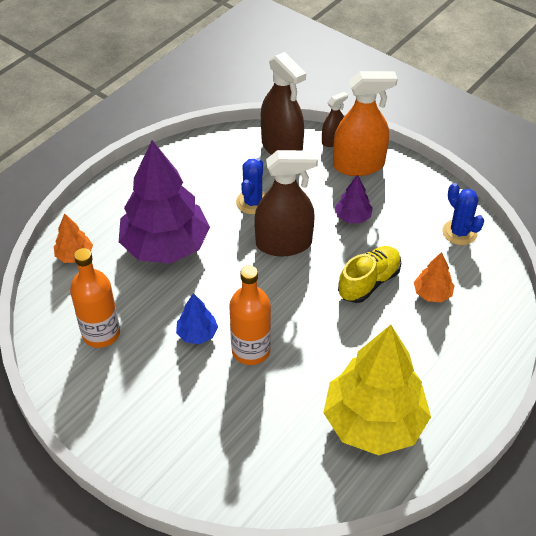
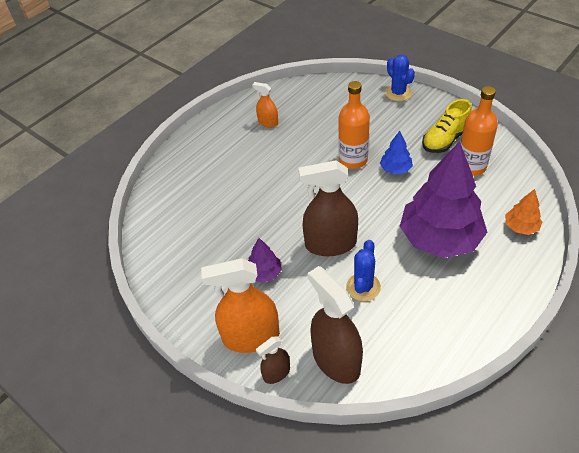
camera: 175 degrees left, 0 degrees up
yellow tree [323,325,431,455] -> orange spray bottle [252,82,278,127]
yellow shoe [338,246,401,303] -> yellow shoe moved to [422,99,472,153]
orange tree [414,252,455,302] -> none
blue cactus [442,183,484,245] -> blue cactus moved to [385,55,415,101]

